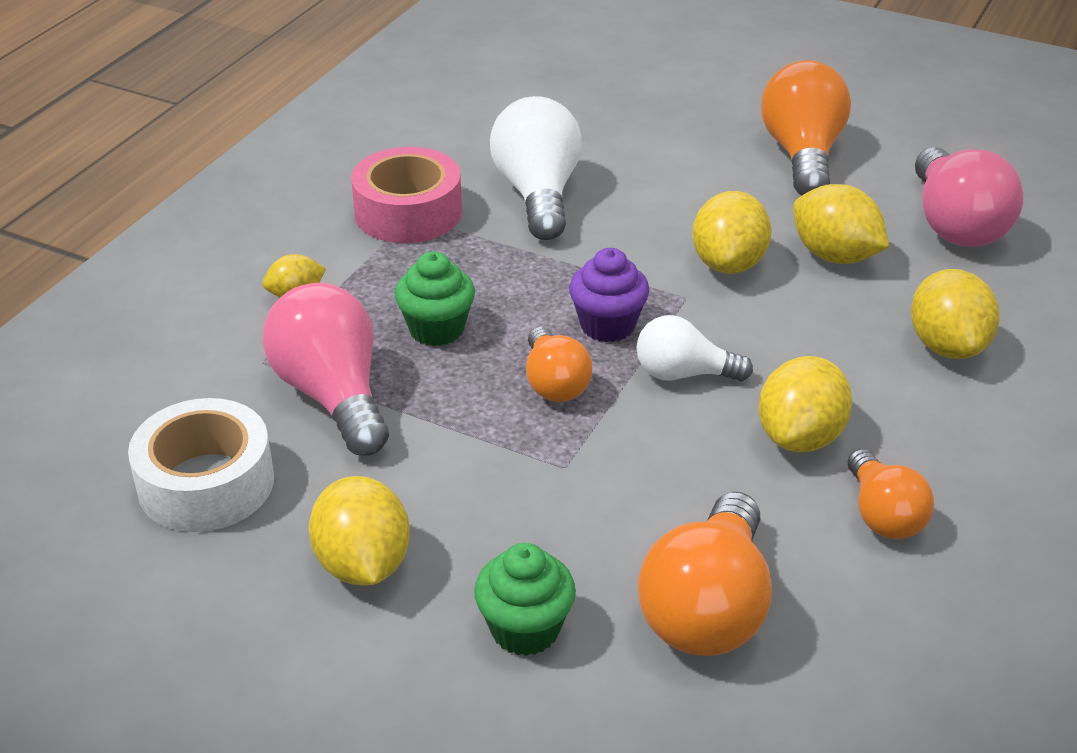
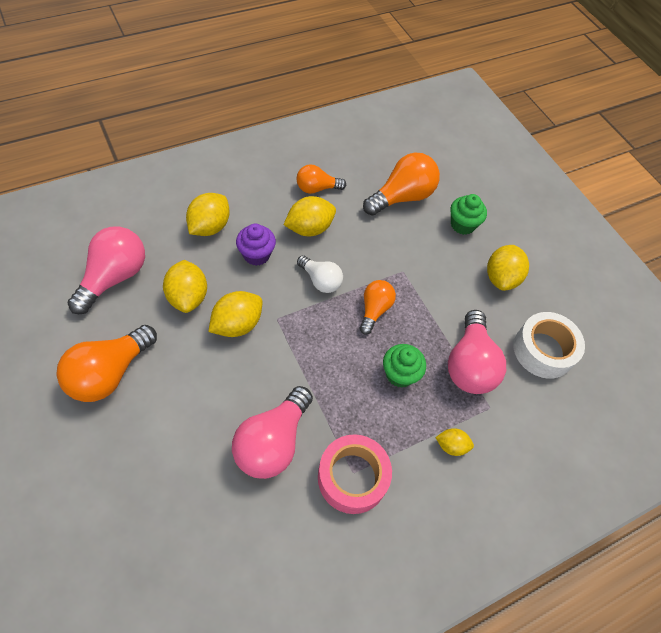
camera: 150 degrees left, 20 degrees up
white light bulb [490,96,582,240] -> pink light bulb [232,386,313,479]
purple cupcake [569,248,649,342] -> purple cupcake moved to [236,224,276,266]
orange light bulb [848,449,934,539] -> orange light bulb turned 120 degrees counterclockwise [296,164,346,194]

